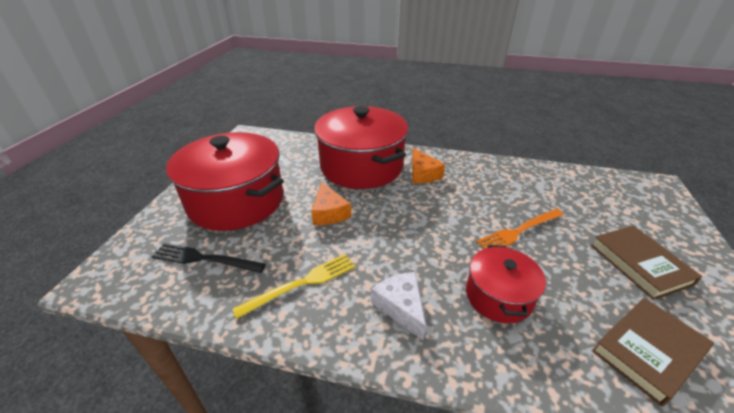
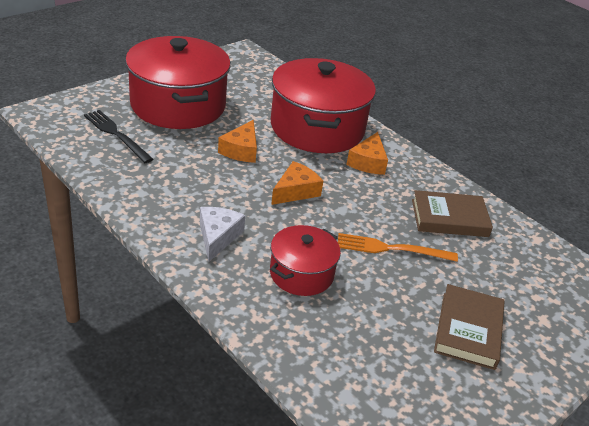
camera: 30 degrees right, 0 degrees up
yellow fork [232,254,355,319] -> none
brown book [592,298,714,406] -> brown book moved to [412,190,493,237]
none -> orange cheese [271,161,323,205]

